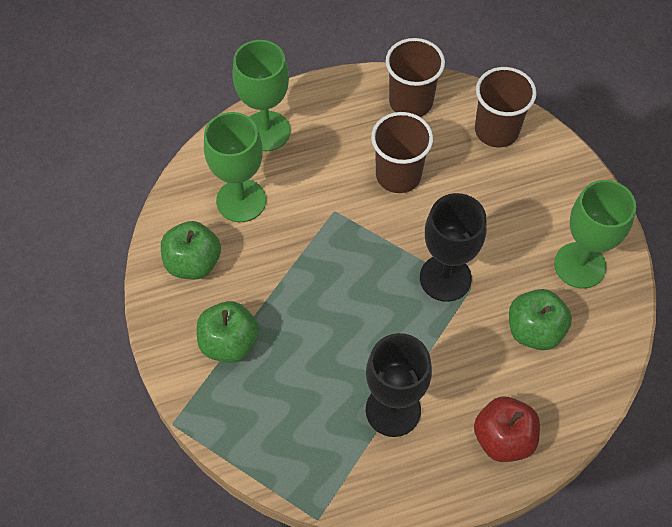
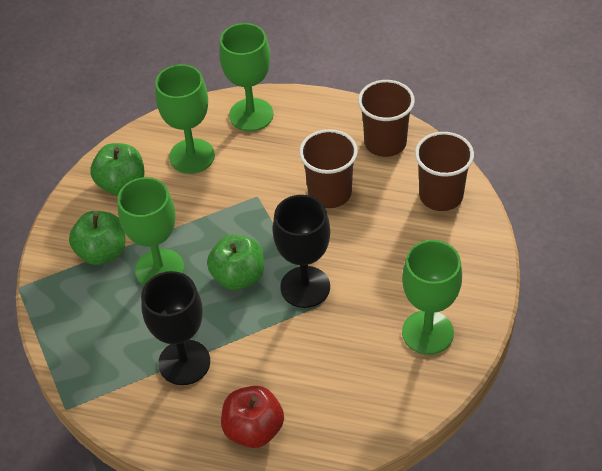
camera: 35 degrees right, 10 degrees down
green apple [509,289,572,350] -> green apple moved to [207,234,264,290]
none -> green goblet [117,177,184,285]

